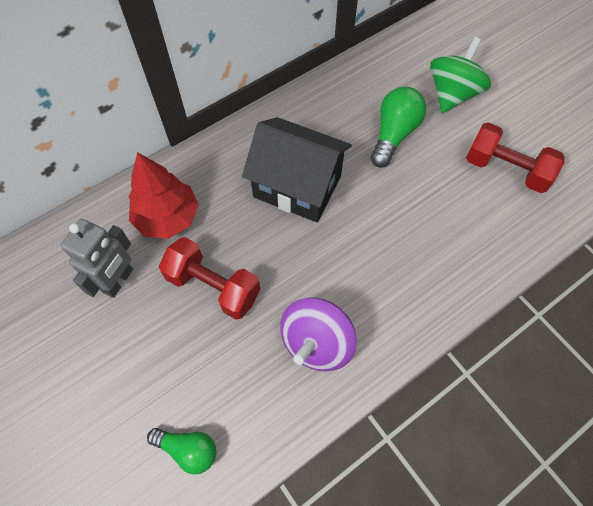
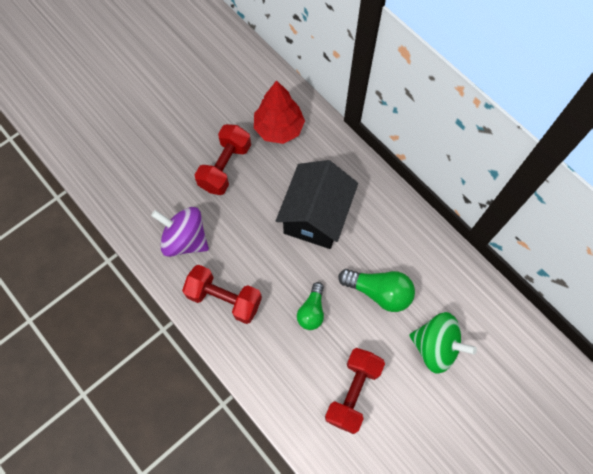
camera: 85 degrees right, 5 degrees up
grey robot [60,219,133,298] -> none
green light bulb [147,428,216,474] -> green light bulb moved to [297,282,324,330]
none -> red dumbbell [182,265,262,324]

